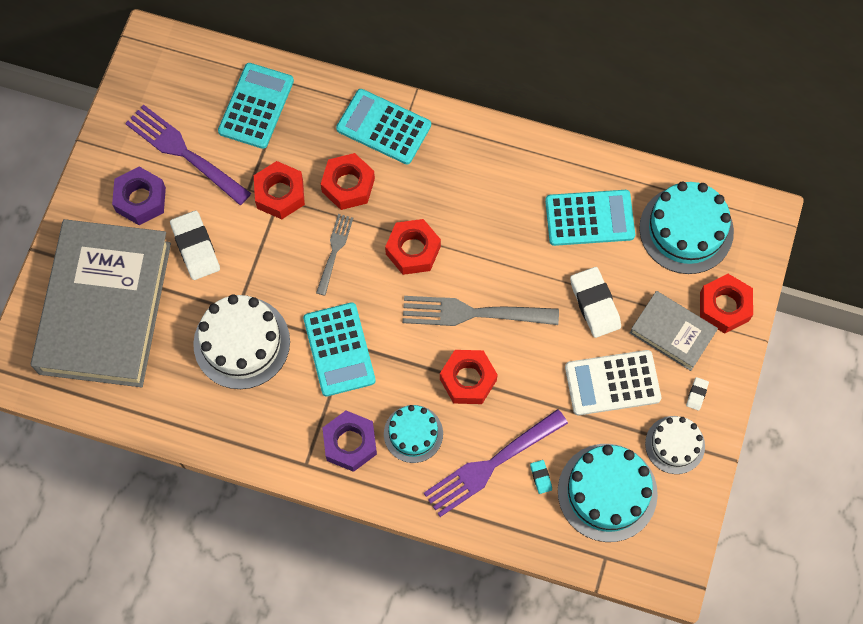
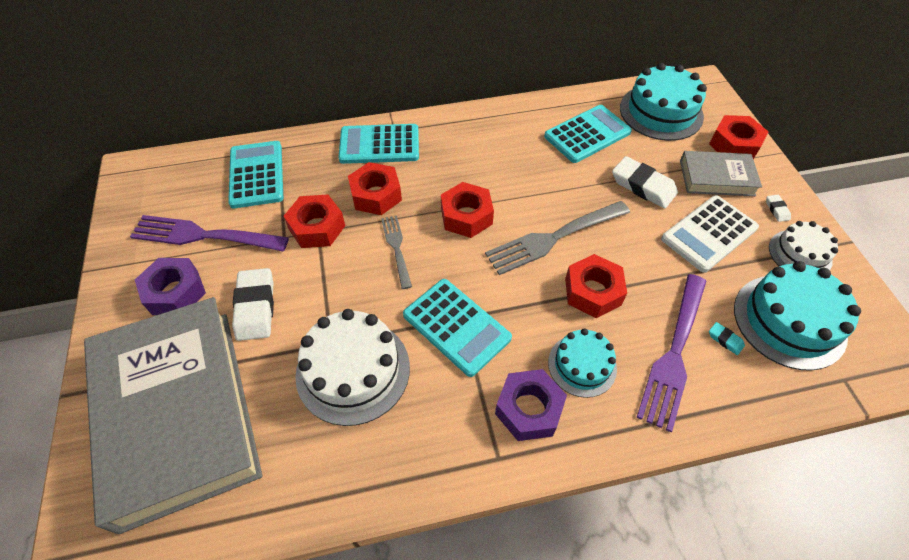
camera: 30 degrees left, 15 degrees down
white eraser [170,211,220,280] -> white eraser turned 45 degrees clockwise [232,268,274,341]

